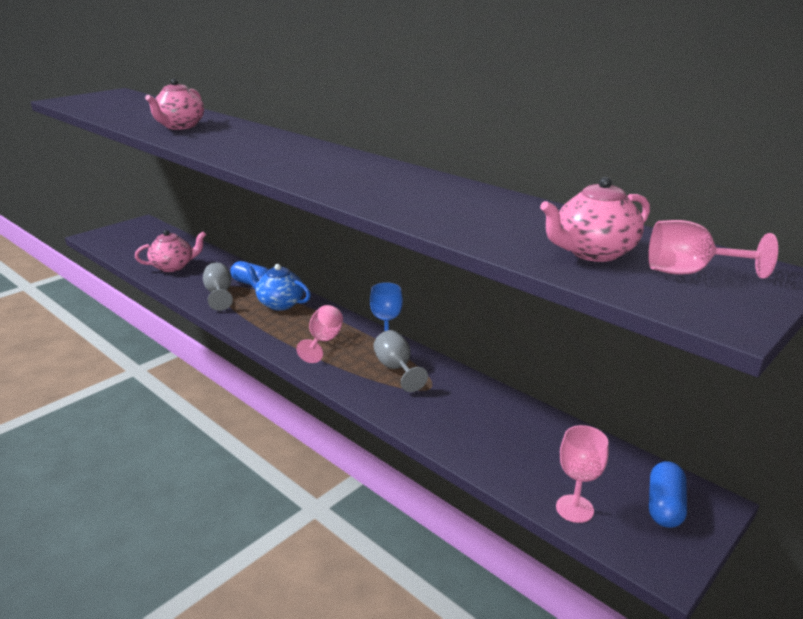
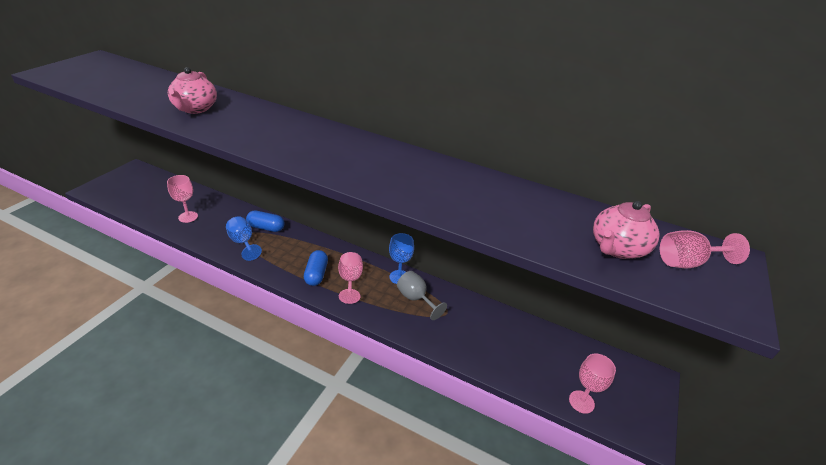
camera: 20 degrees left, 10 degrees up
pink teapot [135,230,206,272] -> pink goblet [167,175,198,223]
grey goblet [203,262,233,311] -> blue goblet [226,216,262,261]
blue teapot [244,263,311,310] -> none
blue capsule [649,461,687,528] -> blue capsule moved to [304,250,328,286]

